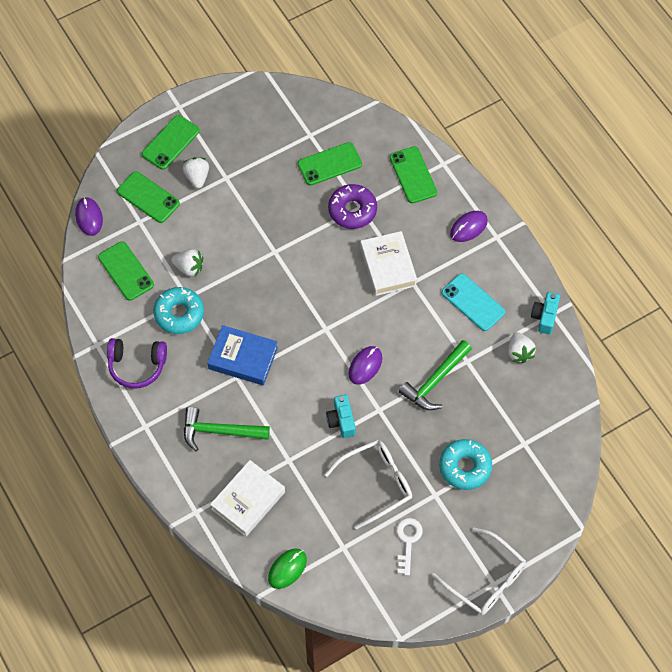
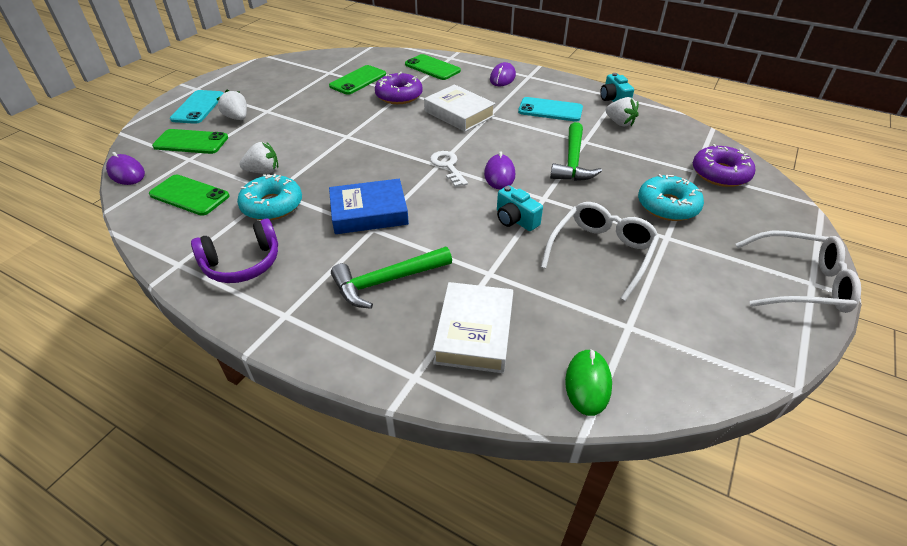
camera: 30 degrees left, 20 degrees down
green phone [142,115,200,170] -> turquoise phone [170,90,224,124]
white key [396,518,423,576] -> white key moved to [430,151,468,187]
none -> purple donut [693,144,755,187]

